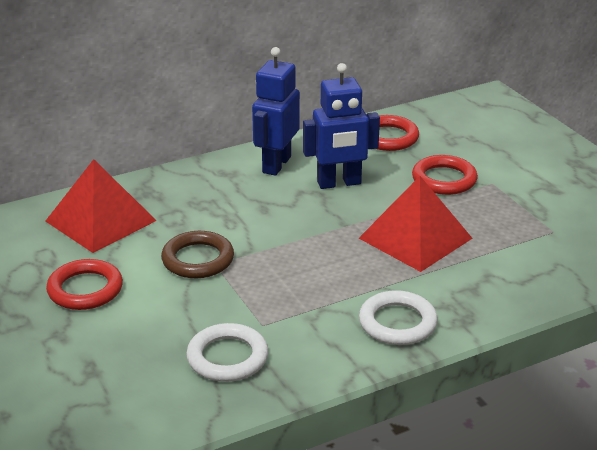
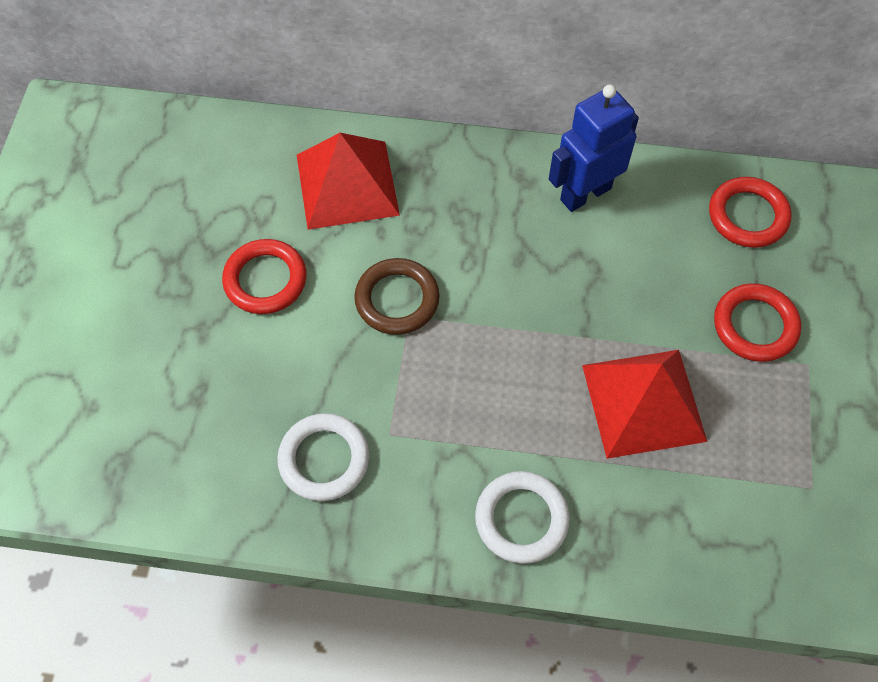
camera: 35 degrees right, 30 degrees up
blue robot [303,63,380,189] -> none

